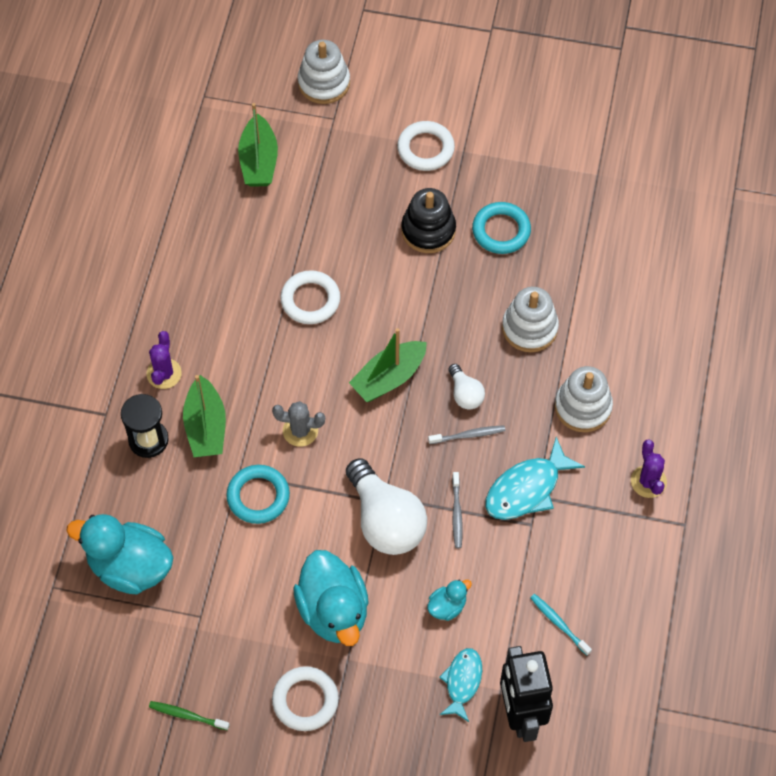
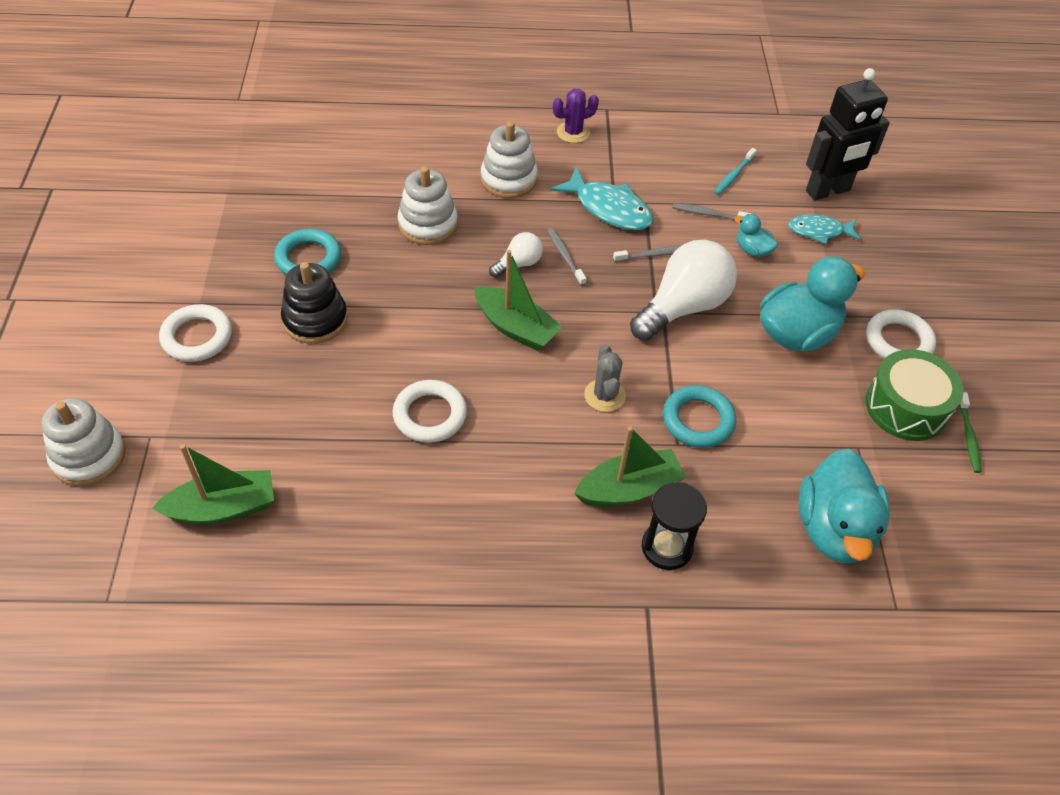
camera: 105 degrees left, 10 degrees down
purple cactus [146,331,182,389] -> none
none -> grey toothbrush [673,203,752,220]
none -> green drum [866,349,964,441]

